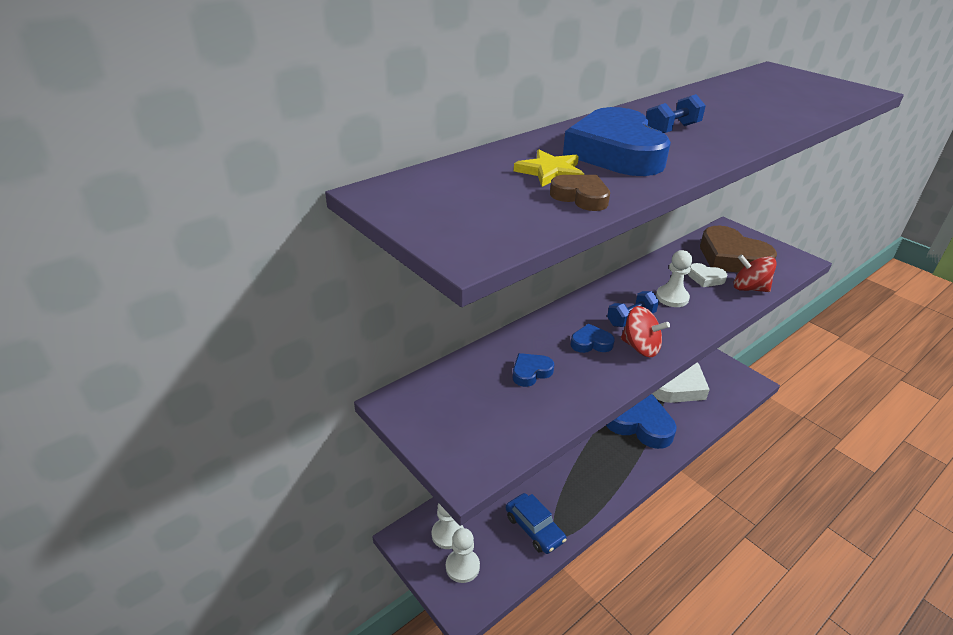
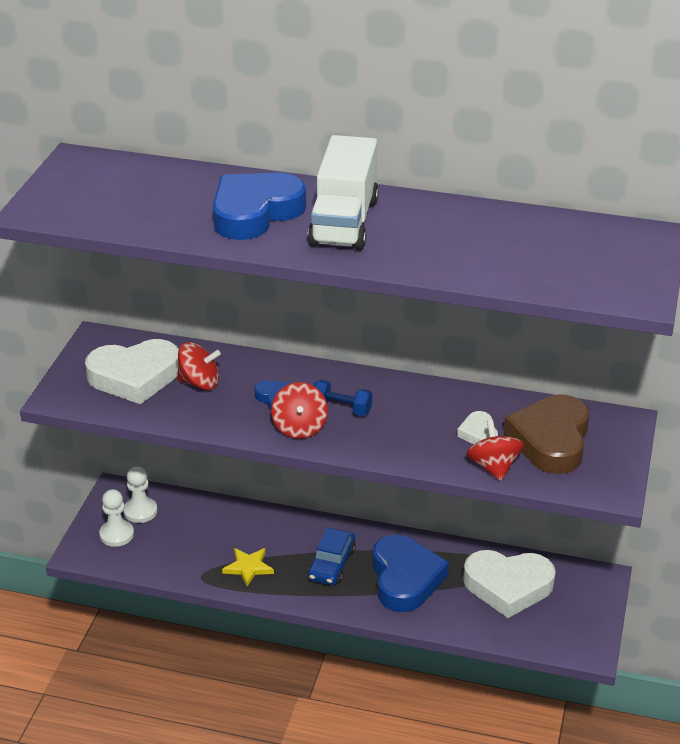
camera: 55 degrees right, 0 degrees up
blue car [506,493,566,554] -> blue car moved to [308,528,356,585]
blue heart [513,353,554,387] -> red spinning top [177,342,221,390]
yellow star [514,149,584,187] -> yellow star moved to [222,548,274,587]
brown heart [550,175,610,211] -> none
blue dumbbell [646,94,706,133] -> white truck [308,135,379,250]
white pawn [656,250,692,307] -> none
none -> white heart [85,339,179,404]

